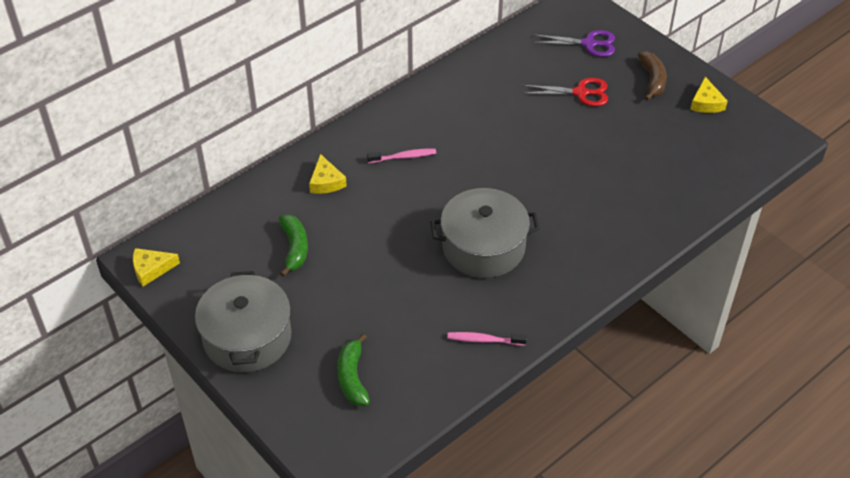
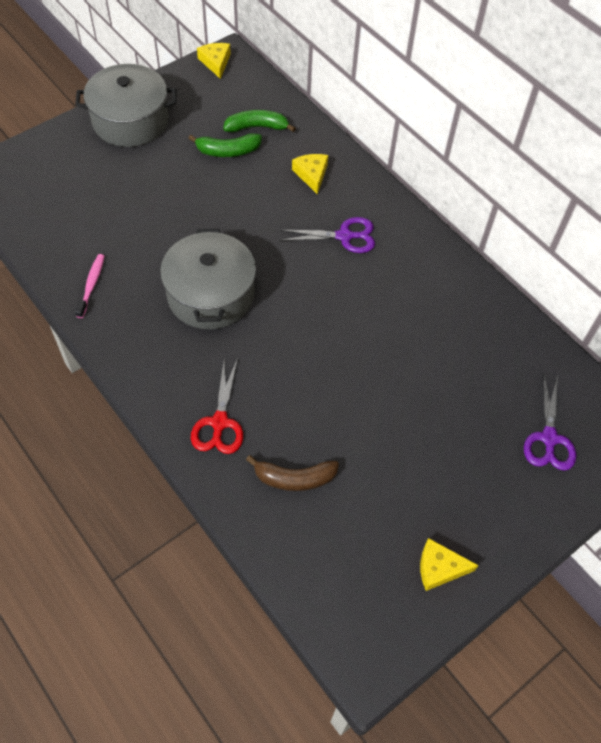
camera: 90 degrees right, 10 degrees up
yellow cheese [309,154,347,194] -> yellow cheese turned 90 degrees clockwise [292,154,328,194]
green banana [337,334,370,406] -> green banana moved to [223,110,296,132]
pink toothbrush [367,149,436,163] -> purple scissors [279,217,375,253]
red scissors [522,78,608,106] -> red scissors moved to [191,358,243,454]
brown banana [638,51,667,101] -> brown banana moved to [246,455,339,491]

